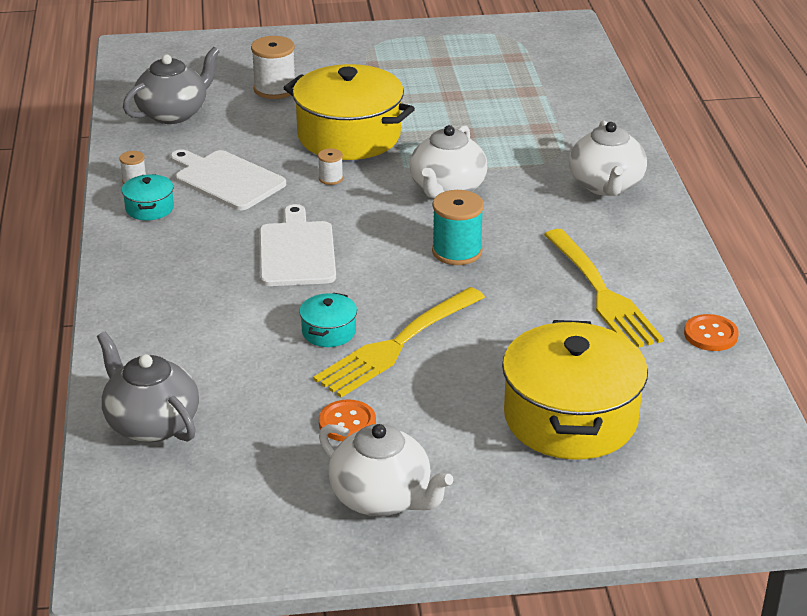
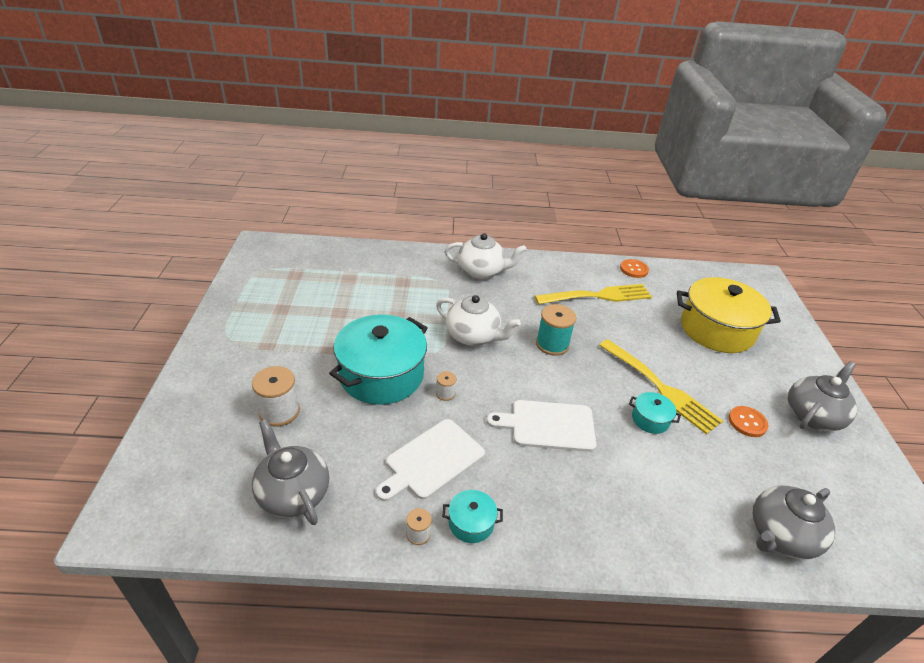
camera: 85 degrees left, 5 degrees up
yellow pot [283,64,415,160] -> turquoise pot [329,314,428,405]
white teapot [319,424,453,516] -> grey teapot [788,362,857,431]

